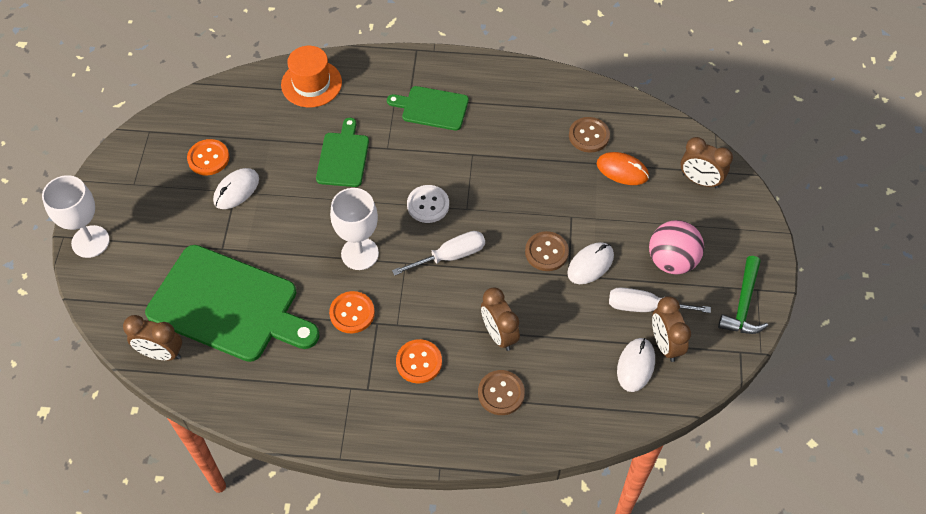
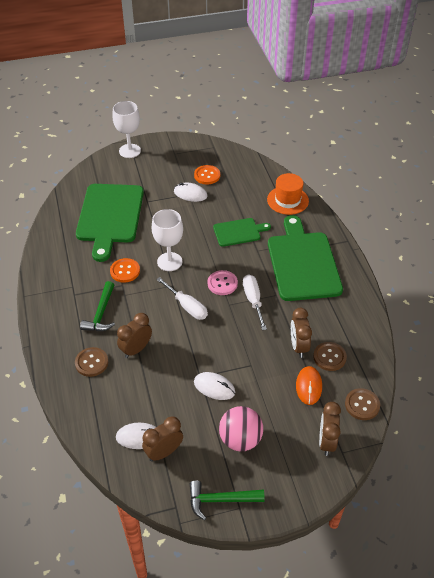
camera: 70 degrees right, 10 degrees down
brown clock [123,315,182,361] -> brown clock moved to [291,308,312,358]
green cutting board [387,86,469,131] -> green cutting board [268,215,343,301], size x1.92
orange button [396,339,442,384] -> green hammer [80,281,115,331]
white button [407,185,449,223] -> pink button [208,270,238,295]
brown button [525,231,569,271] -> brown button moved to [345,388,380,420]
white screwdriver [609,287,711,313] -> white screwdriver moved to [243,274,267,330]

